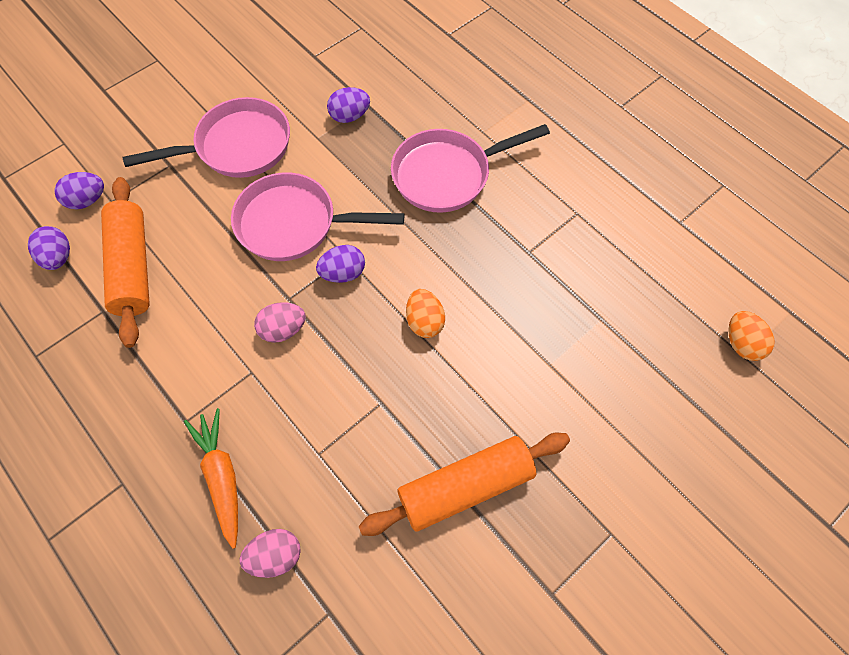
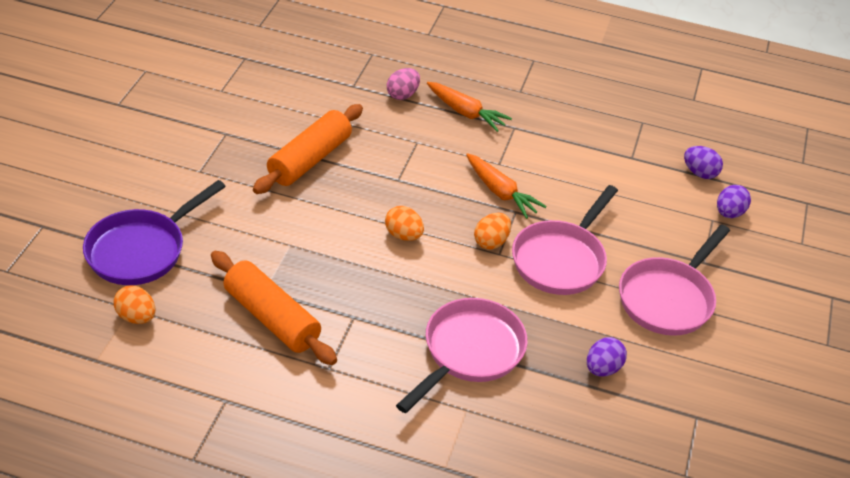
camera: 145 degrees right, 20 degrees down
orange rolling pin [101,177,150,348] -> orange rolling pin moved to [211,251,337,365]
pink pan [231,173,404,261] -> pink pan turned 150 degrees clockwise [512,185,618,295]
pink egg [254,302,306,343] -> orange carrot [466,153,546,219]
purple egg [316,245,365,283] -> orange egg [474,213,511,250]
none -> purple pan [83,180,226,285]

